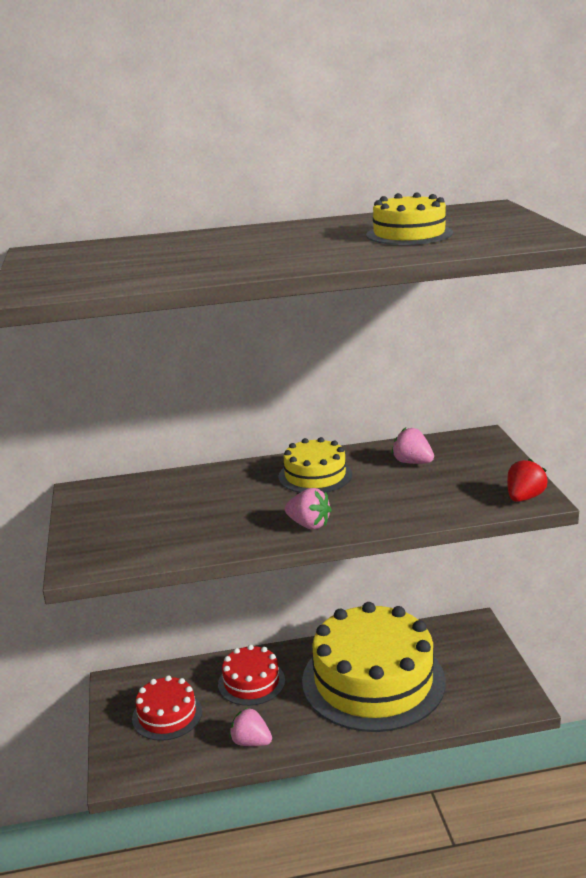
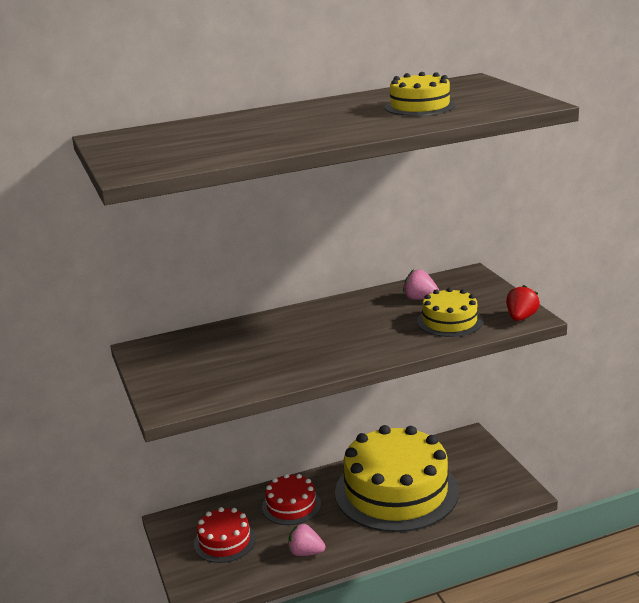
camera: 10 degrees left, 0 degrees up
yellow cake [278,437,352,493] -> yellow cake moved to [417,287,483,337]
pink strawberry [285,488,332,529] -> none

